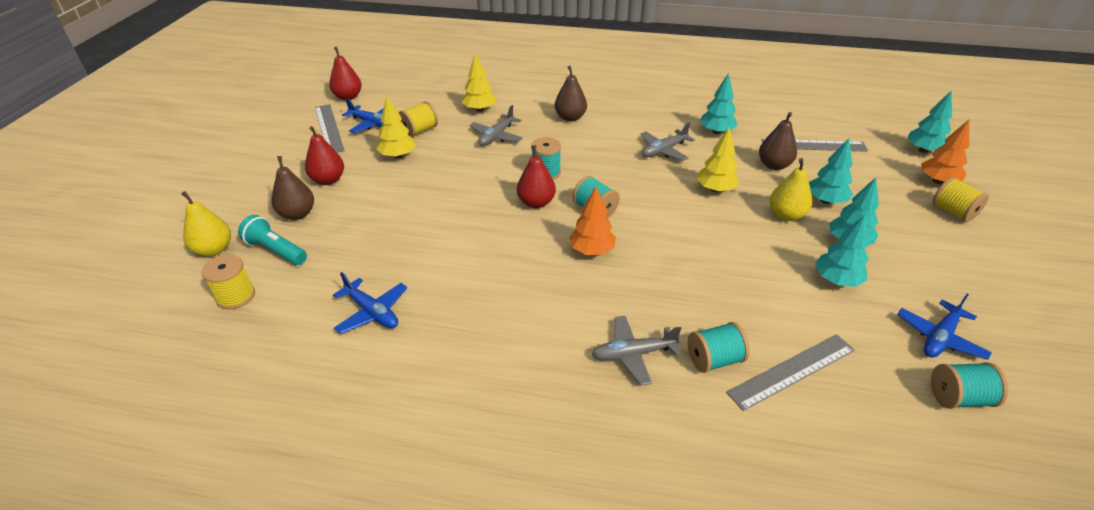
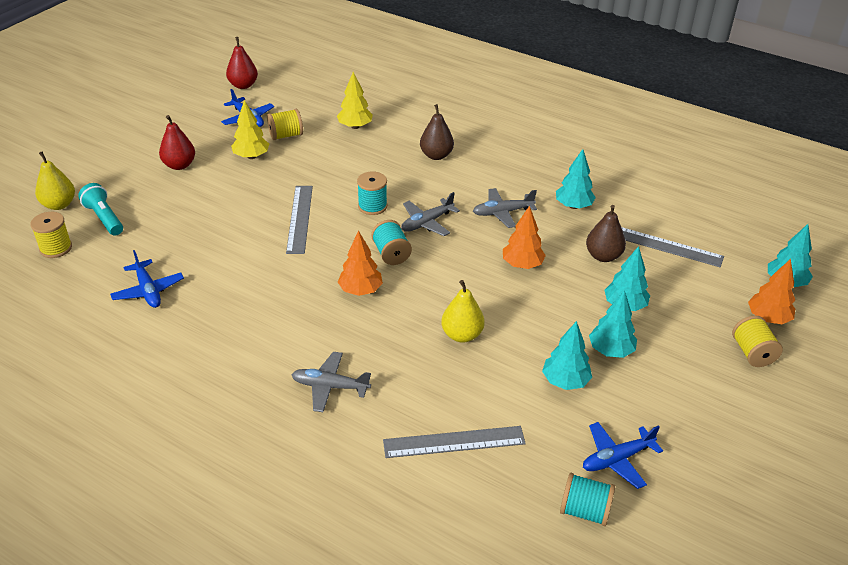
camera: 20 degrees right, 0 degrees up
brown pear [272,156,314,220] -> none
grey ruler [315,104,345,153] -> grey ruler moved to [286,186,313,254]
grey plane [469,105,523,146] -> grey plane moved to [401,192,460,236]
red pear [517,145,556,208] -> none
turquoise spool [688,322,750,373] -> none
yellow tree [697,127,740,192] -> orange tree [503,206,546,269]
yellow pear [770,158,812,221] -> yellow pear moved to [441,280,485,343]

